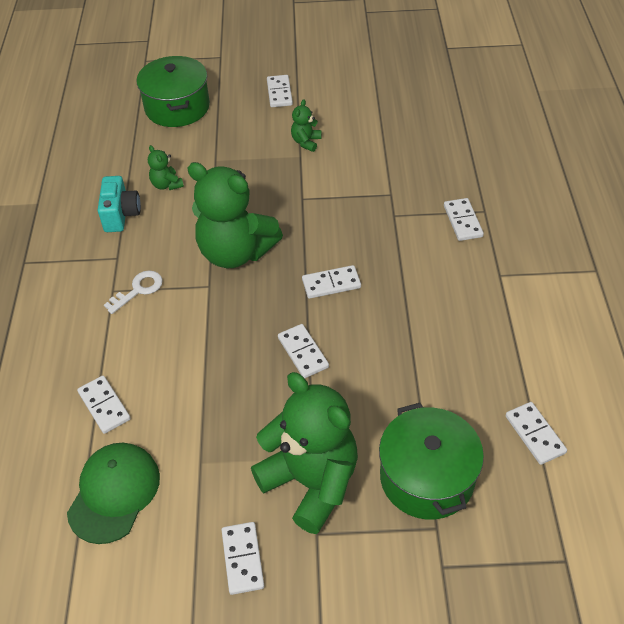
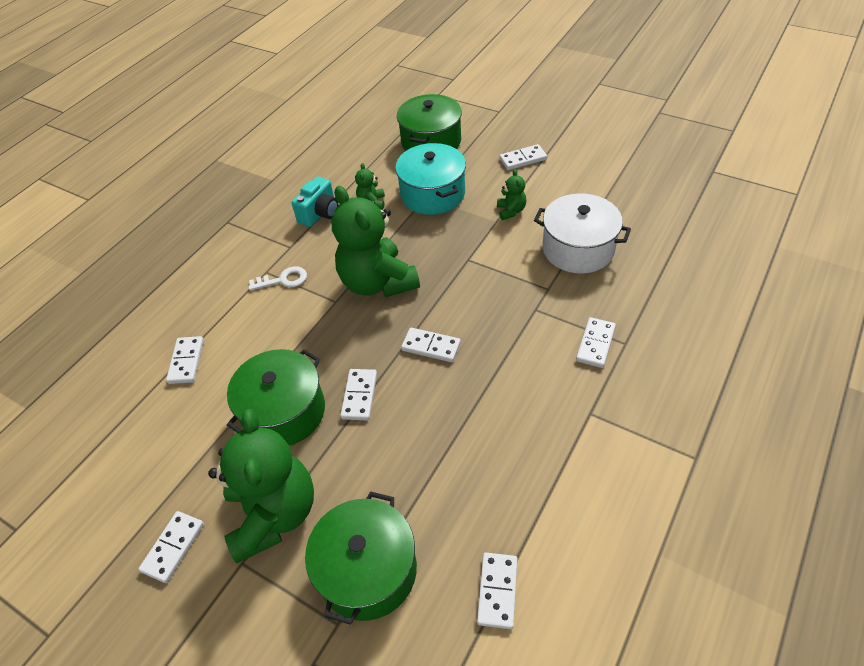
camera: 35 degrees right, 0 degrees up
green cap [67,443,160,544] -> none
white domino [267,75,293,107] -> white domino turned 45 degrees clockwise [499,144,547,170]
green teddy bear [291,99,322,152] -> green teddy bear turned 120 degrees clockwise [497,169,526,220]
none -> green pot [227,349,325,446]
none -> turquoise pot [395,143,466,215]
none -> white pot [534,193,631,274]

